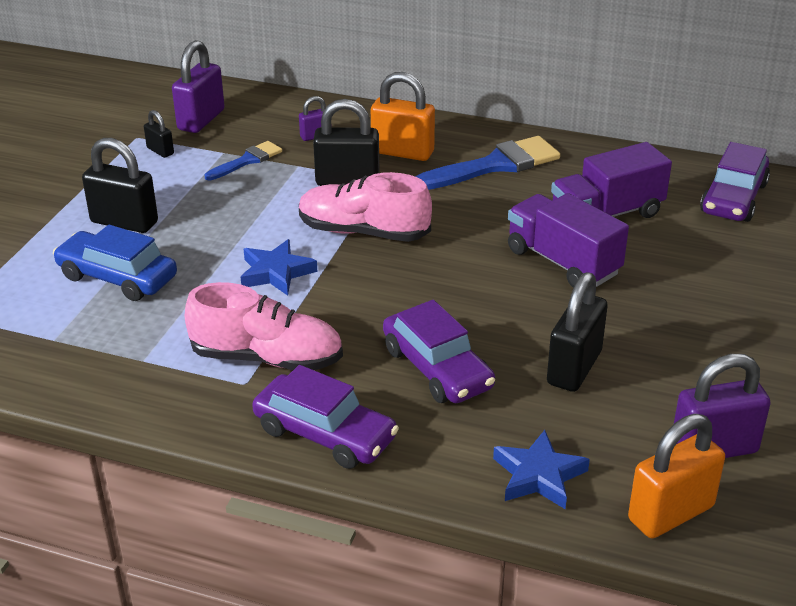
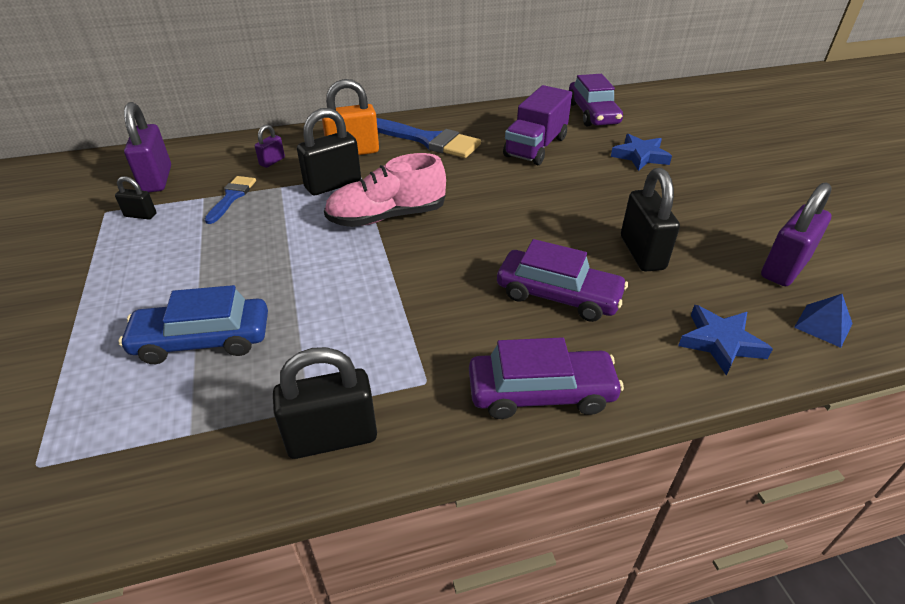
camera: 35 degrees left, 5 degrees up
black padlock [82,138,158,233] -> black padlock moved to [273,347,377,459]
pink shoe [185,282,343,370] -> none
blue star [241,239,317,296] -> blue star moved to [611,134,672,171]
blue brush [415,136,560,190] -> blue brush turned 90 degrees clockwise [377,118,481,158]
purple truck [508,193,629,288] -> none
orange padlock [628,414,725,538] -> blue pyramid [794,294,853,348]

